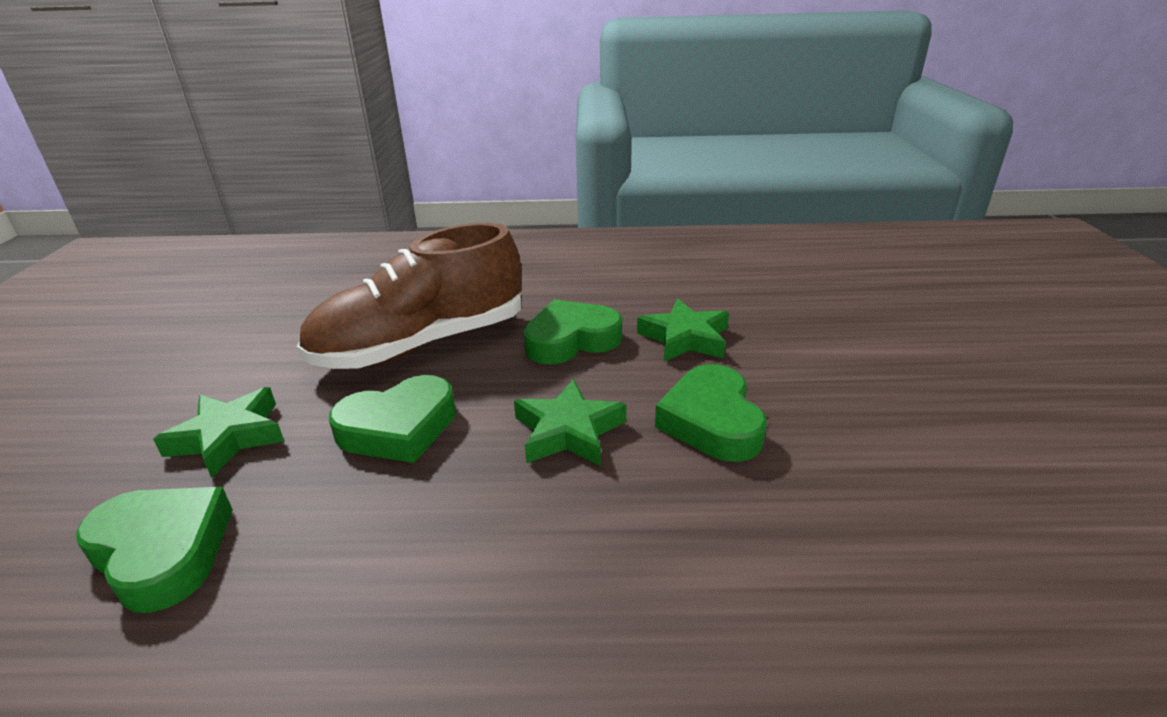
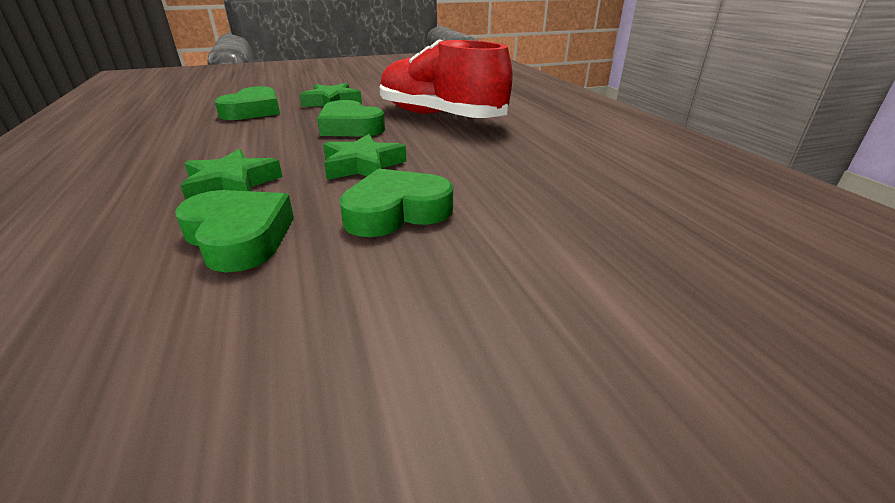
camera: 70 degrees right, 0 degrees up
brown shoe [297,223,521,369] -> red shoe [379,39,513,118]
green heart [523,299,622,364] -> green heart moved to [175,190,294,272]
green star [637,299,729,362] -> green star moved to [180,149,282,200]

